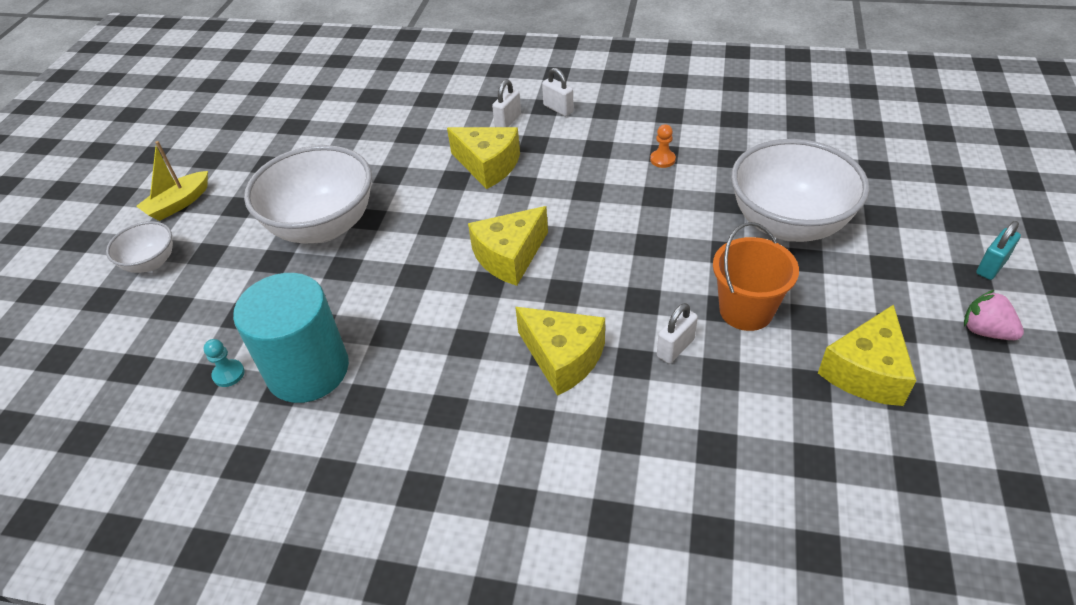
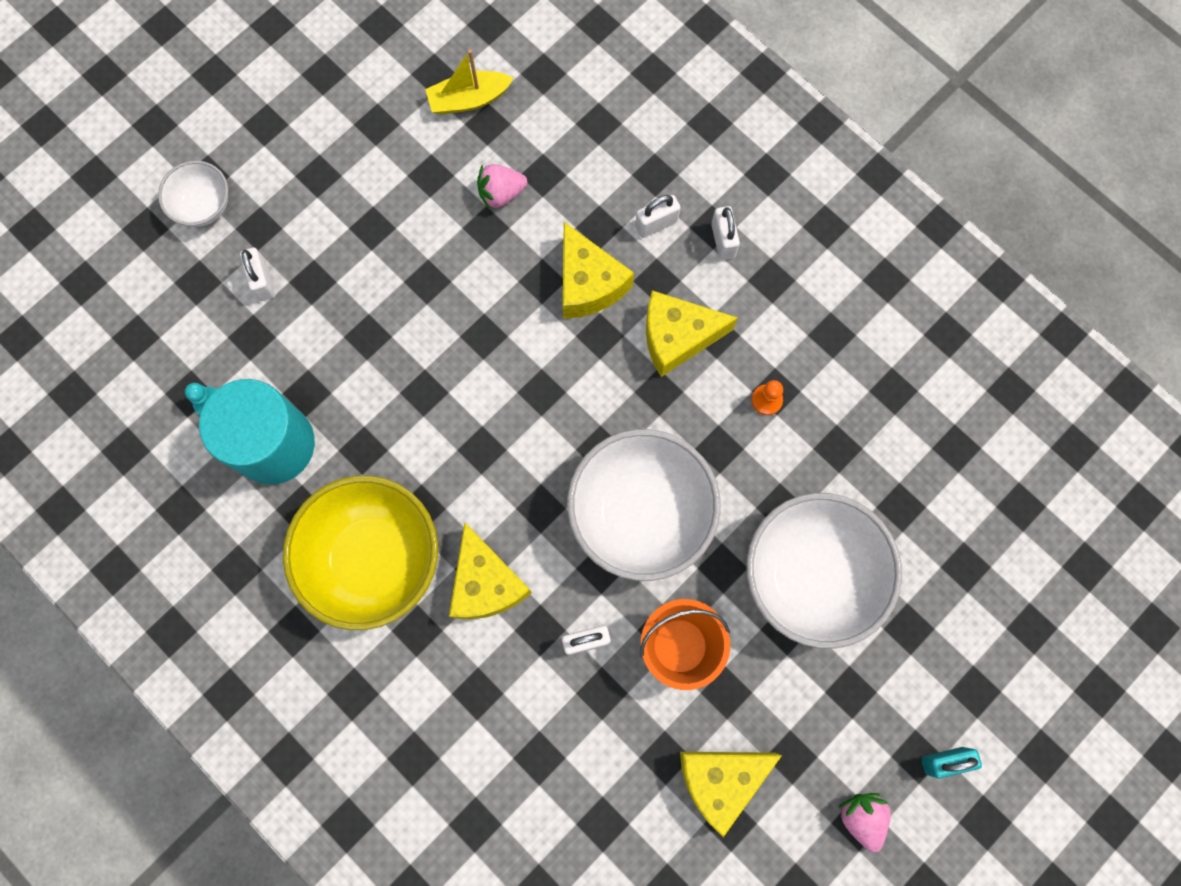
camera: 30 degrees right, 30 degrees up
yellow boat [136,141,208,221] -> yellow boat moved to [425,50,514,115]
white bowl [244,145,372,243] -> white bowl moved to [567,429,721,581]
yellow cheese [468,206,548,286] -> yellow cheese moved to [646,290,738,377]
none -> white padlock [240,248,275,301]
none -> yellow bowl [283,476,438,630]
none -> pink strawberry [477,164,527,210]

